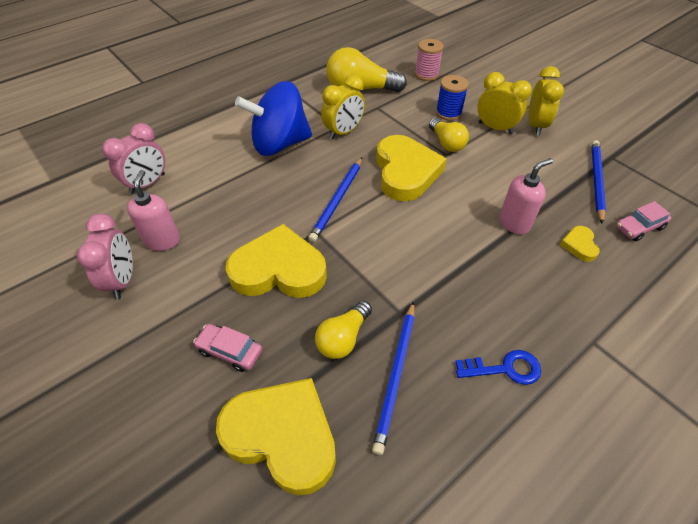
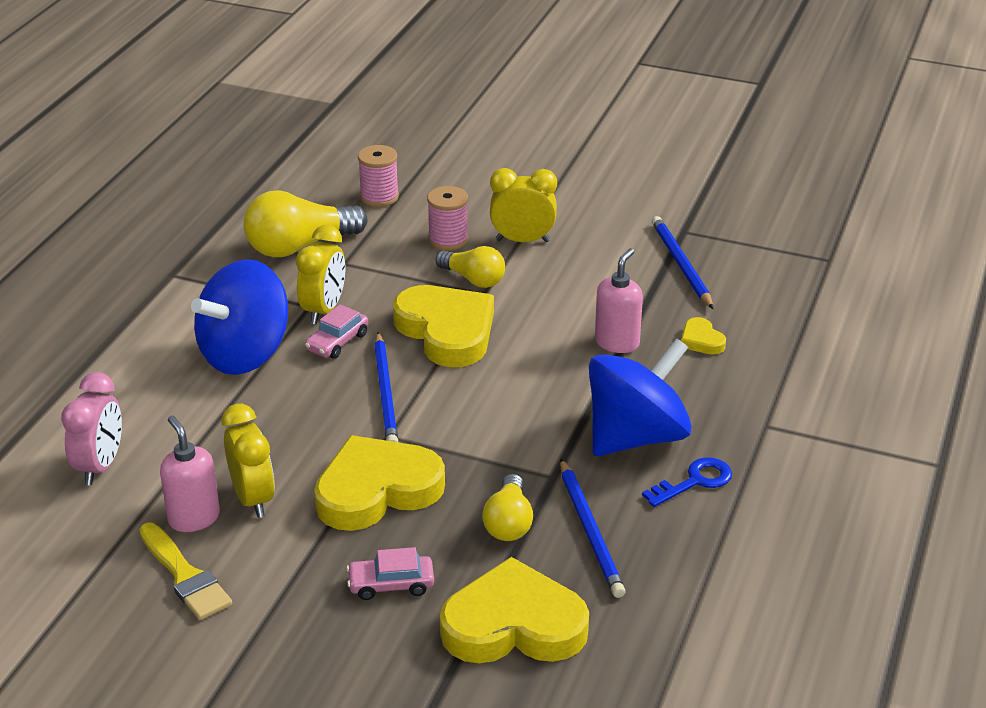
camera: 30 degrees left, 15 degrees down
pink clock [77,213,133,299] -> yellow brush [139,523,232,620]
blue spool [436,75,469,120] -> pink spool [427,186,469,251]
yellow clock [528,66,564,135] -> yellow clock moved to [222,404,275,518]
pink car [616,201,672,241] -> pink car moved to [305,304,368,359]
none -> blue spinning top [589,338,692,456]

